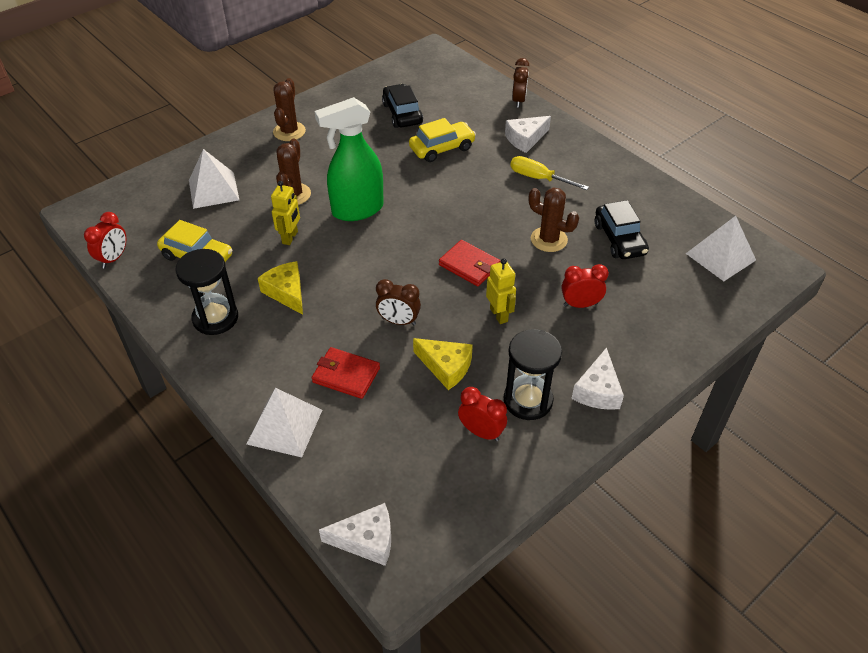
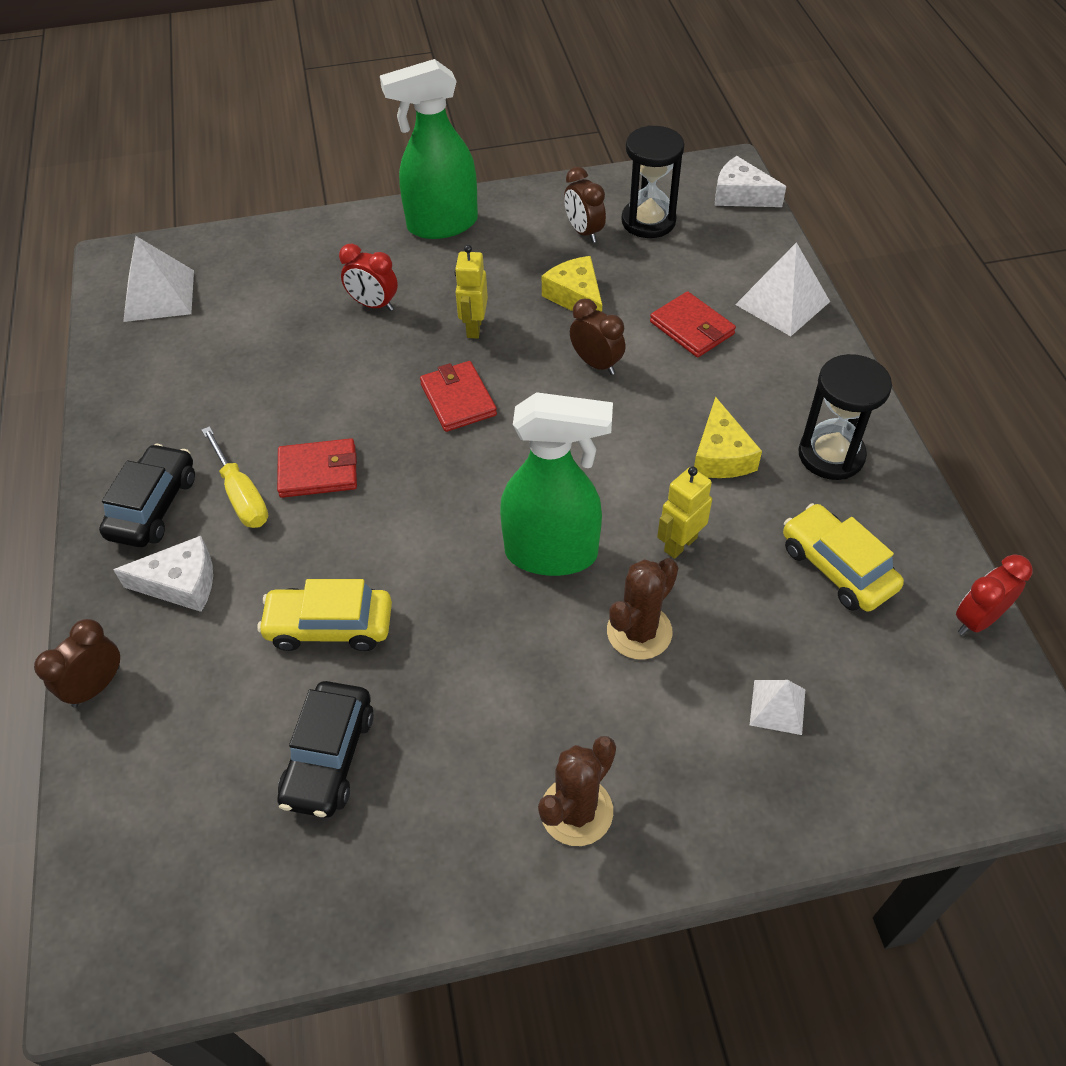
camera: 150 degrees left, 5 degrees up
white pyramid [189,149,239,209] -> white pyramid [750,680,805,735], size x0.57
red clock [458,387,507,441] -> brown clock [564,167,606,243]
black hourglass [504,329,562,420] -> black hourglass moved to [621,125,685,238]
brown cactus [529,187,579,252] -> none
white cheese [571,347,624,410] -> green spray bottle [380,59,478,239]
black car [595,200,649,259] -> black car moved to [99,444,195,547]
none -> red wallet [277,438,357,498]

